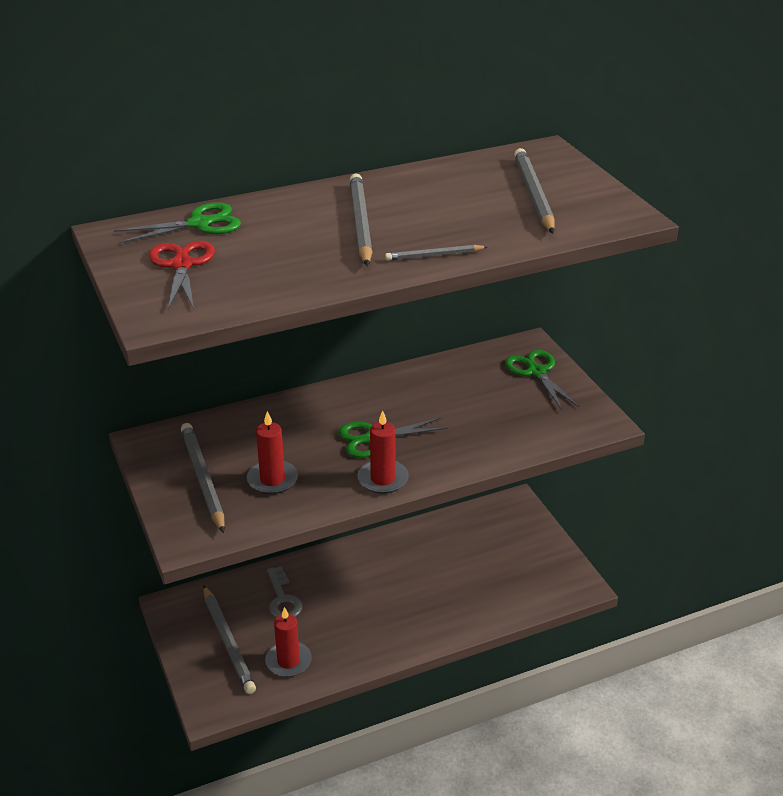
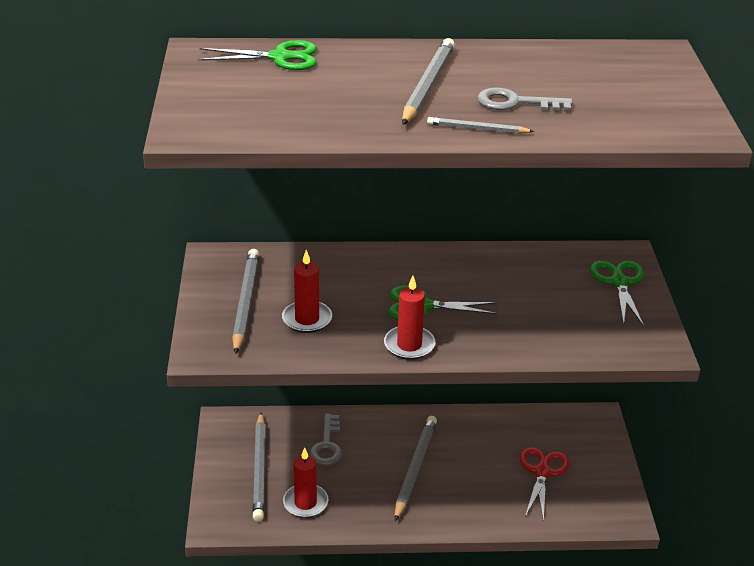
camera: 20 degrees right, 0 degrees up
red scissors [149,241,215,310] -> red scissors moved to [520,447,569,522]
grey pencil [514,148,555,234] -> grey pencil moved to [395,416,437,521]
none -> grey key [477,87,573,111]

